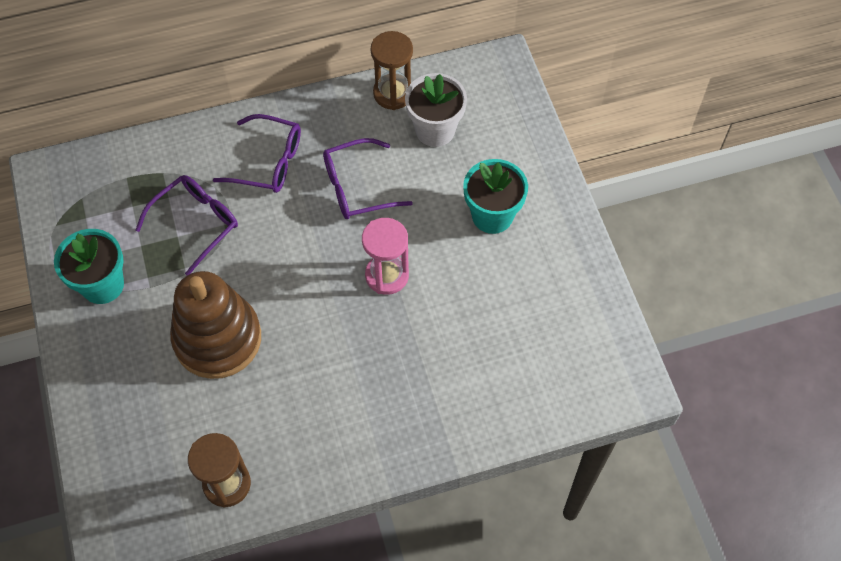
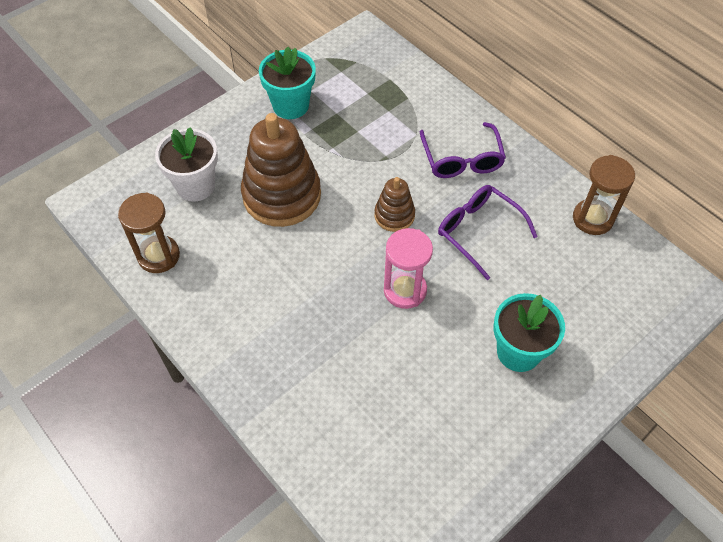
camera: 65 degrees right, 5 degrees down
purple glasses [135,175,238,275] -> none
white flower pot [405,73,467,147] -> white flower pot moved to [155,127,218,202]
none -> brown stacking toy [375,177,415,232]

